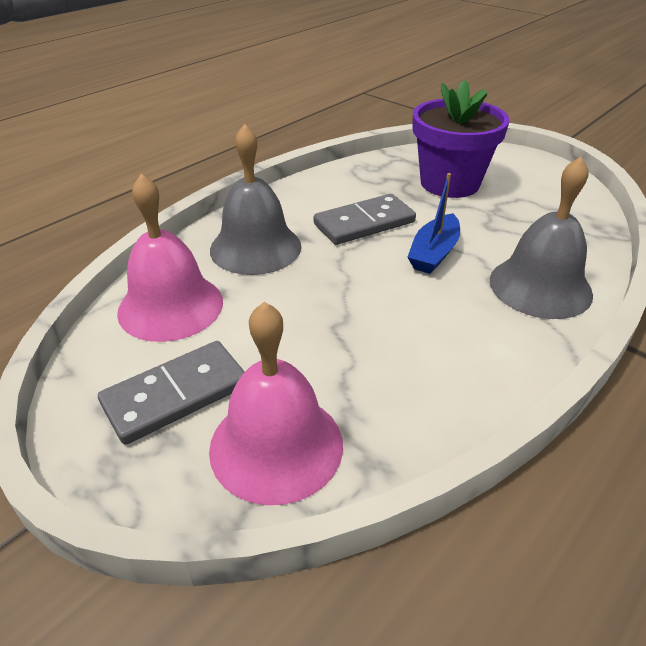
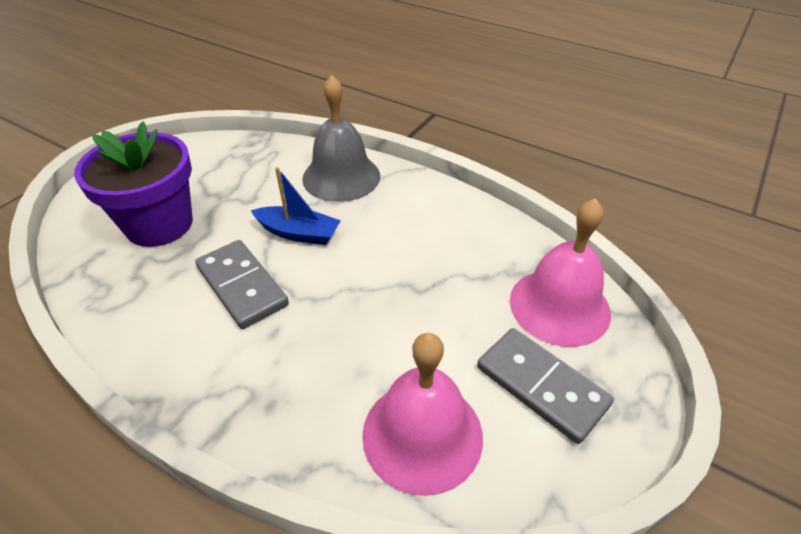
camera: 100 degrees left, 5 degrees up
grey bell [210,124,302,275] -> none

